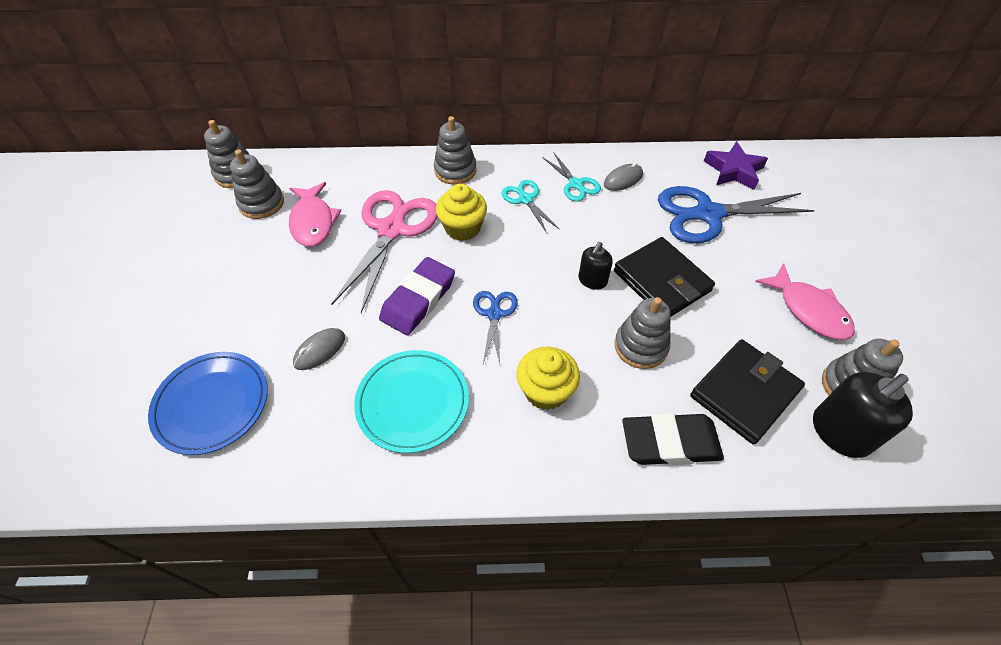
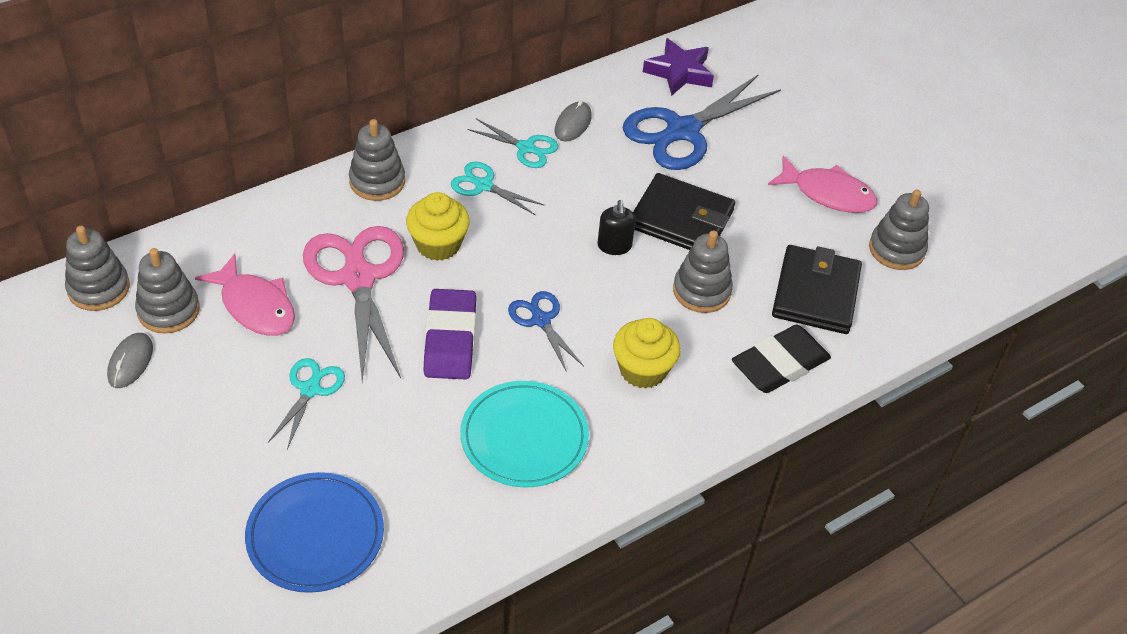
camera: 35 degrees left, 5 degrees down
grey mouse [293,328,345,370] -> grey mouse moved to [107,333,153,388]
black soap dispenser [813,372,913,458] -> none
none -> turquoise scissors [268,358,345,449]

